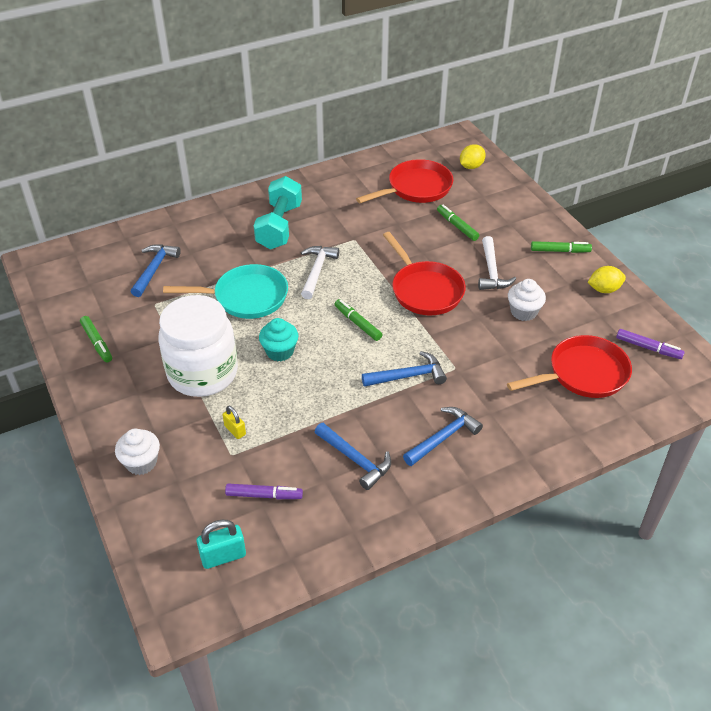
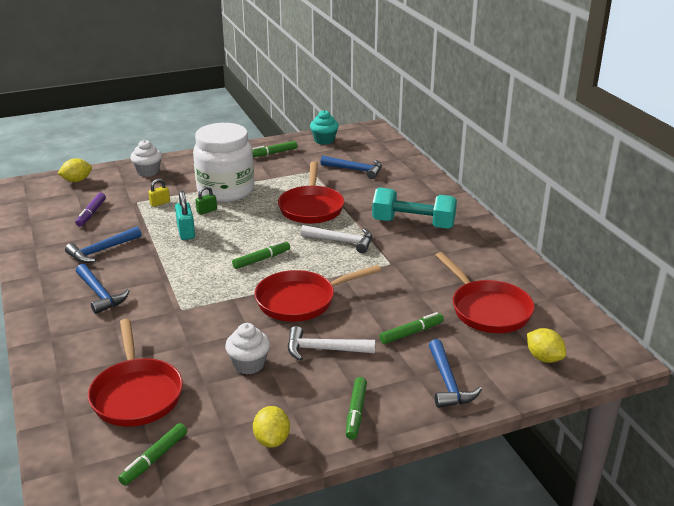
camera: 95 degrees right, 15 degrees down
turquoise pan [163,264,288,319] -> red pan [278,162,345,224]
turquoise padlock [196,520,246,569] -> turquoise padlock moved to [175,191,195,240]
turquoise cupcake [259,318,298,361] -> turquoise cupcake moved to [310,110,339,145]
blue hammer [362,351,447,387] -> blue hammer moved to [429,339,482,408]
purple marker [616,329,685,359] -> green marker [118,423,187,486]
none -> yellow lemon [57,158,92,182]
none -> green padlock [196,186,217,215]

